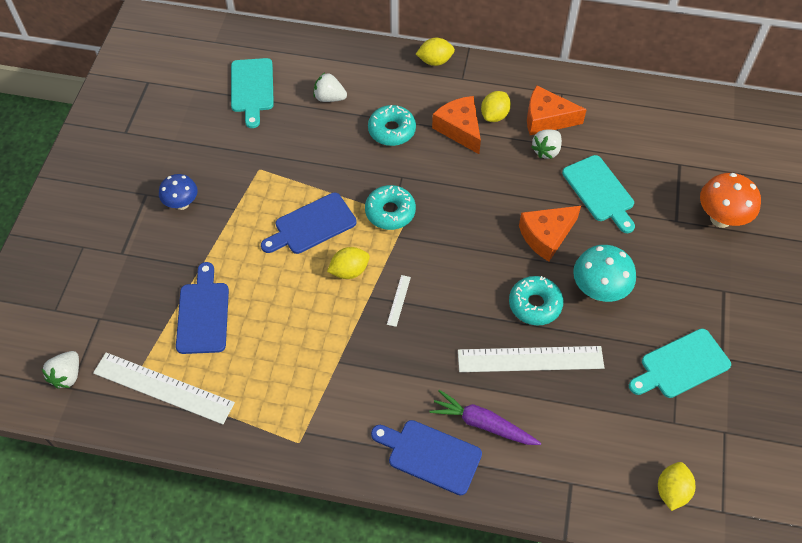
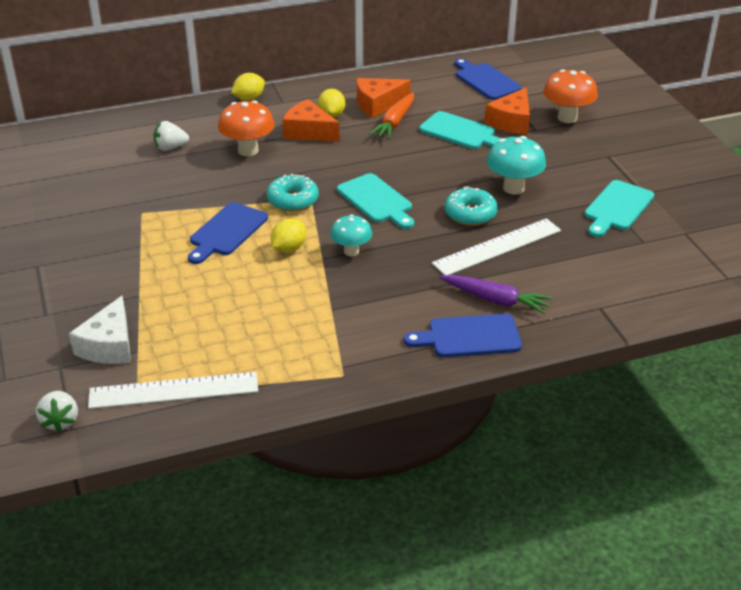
camera: 30 degrees left, 20 degrees down
blue mushroom [159,174,198,210] -> none
blue cutting board [176,262,229,354] -> blue cutting board moved to [454,58,522,100]
turquoise cutting board [231,58,274,128] -> turquoise cutting board moved to [337,173,414,229]
turquoise donut [368,105,416,146] -> orange mushroom [218,101,274,156]
white ruler [387,275,411,327] -> turquoise mushroom [330,214,372,256]
purple carrot [429,390,541,445] -> purple carrot turned 150 degrees counterclockwise [439,275,552,314]
orange cheese [519,206,581,261] -> orange cheese moved to [485,87,530,134]
white strawberry [531,129,562,159] -> orange carrot [369,93,414,139]
yellow lemon [658,462,696,511] -> none
none -> white cheese [69,296,131,364]

